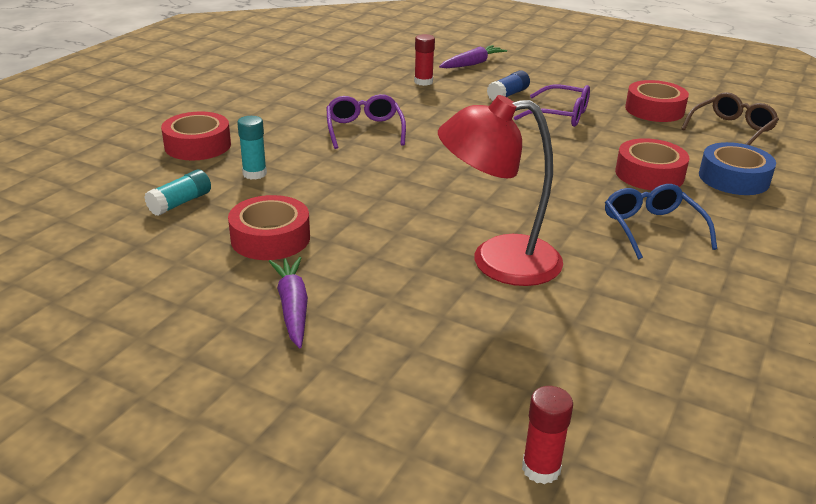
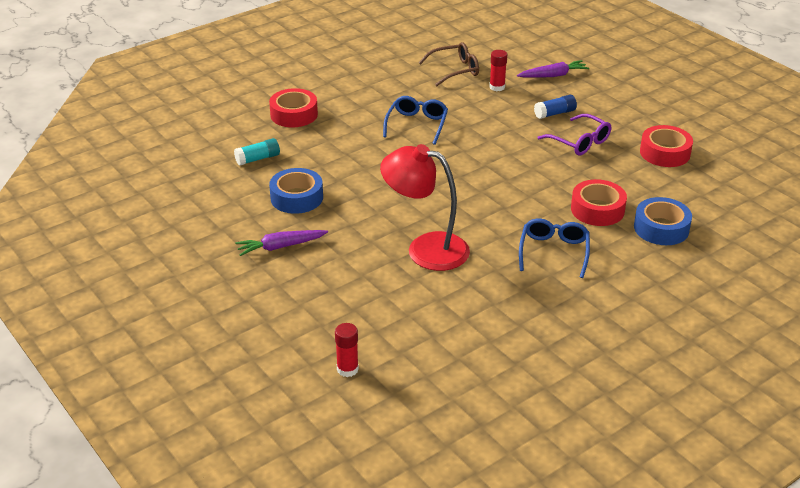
camera: 25 degrees right, 5 degrees up
red tape [228,195,310,260] -> blue tape [269,168,323,214]
turquoise glue stick [237,116,267,180] -> none
purple carrot [269,257,308,348] -> purple carrot turned 120 degrees counterclockwise [236,230,328,256]
purple glasses [326,94,406,149] -> blue glasses [383,96,448,145]
brown glasses [681,92,779,145] -> brown glasses moved to [419,42,479,86]

